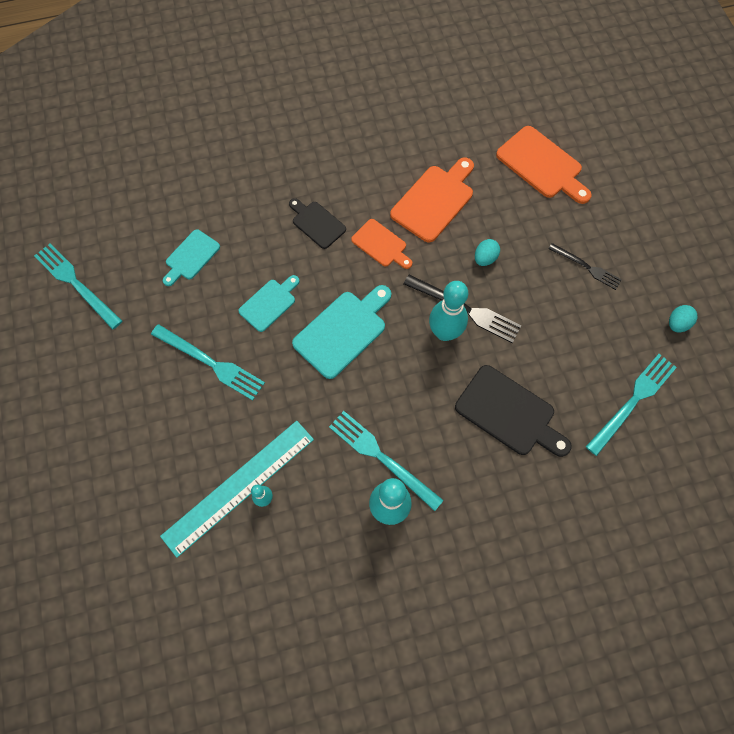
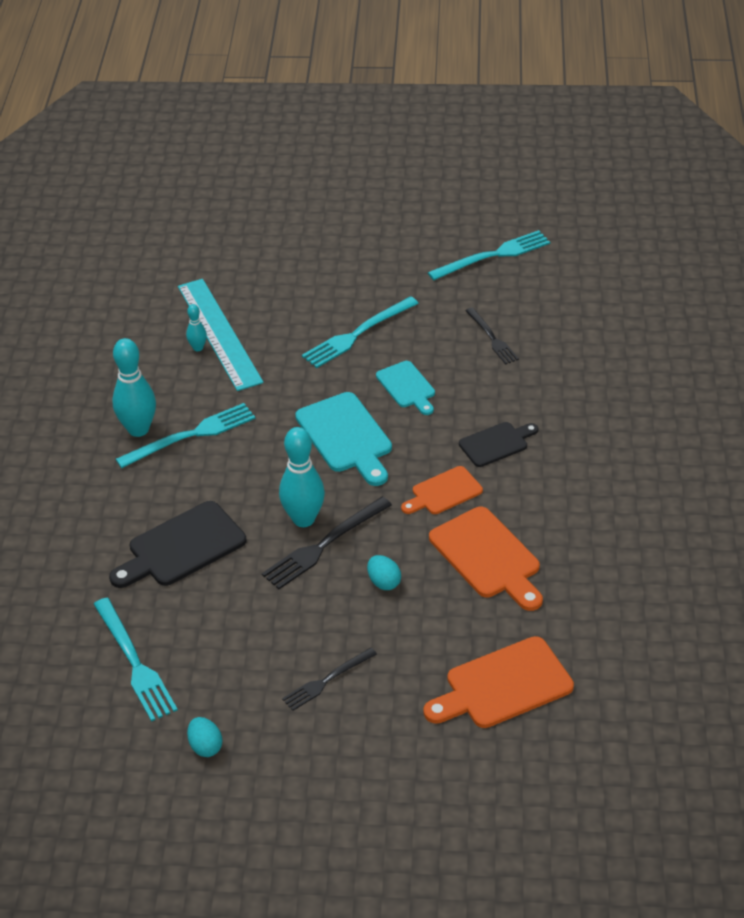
camera: 110 degrees right, 25 degrees down
turquoise cutting board [163,229,220,286] -> black fork [465,307,519,365]

